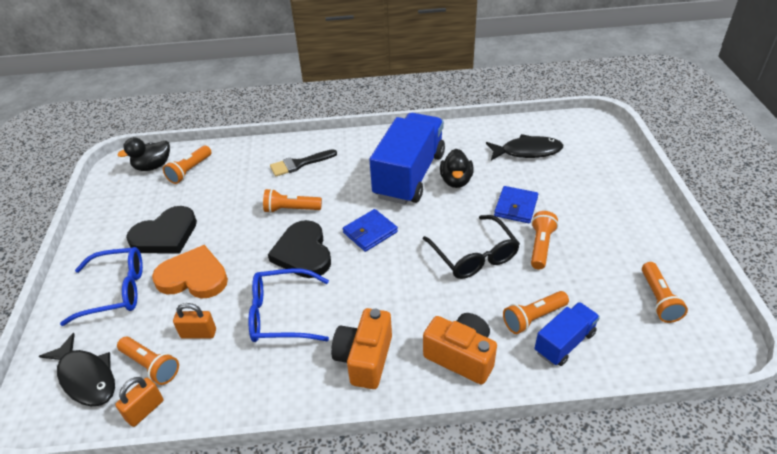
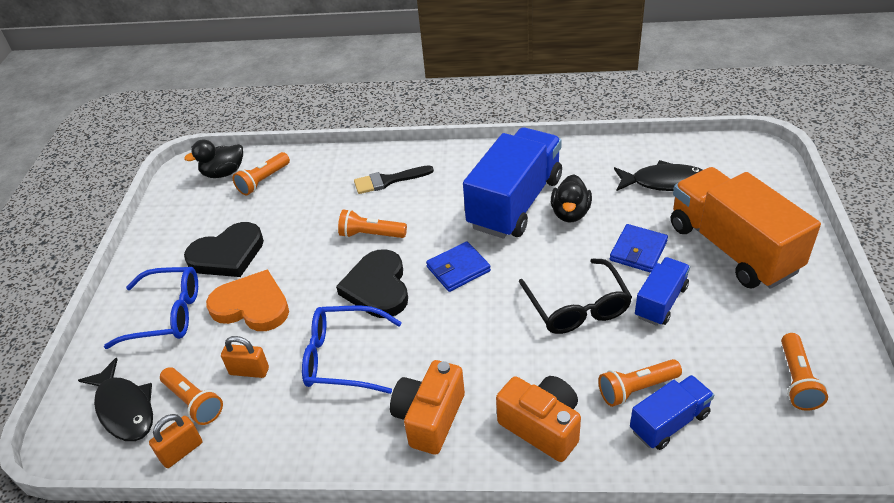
camera: 10 degrees right, 0 degrees up
orange flashlight [531,211,558,269] -> blue truck [635,257,690,326]
none -> orange truck [671,167,821,289]

